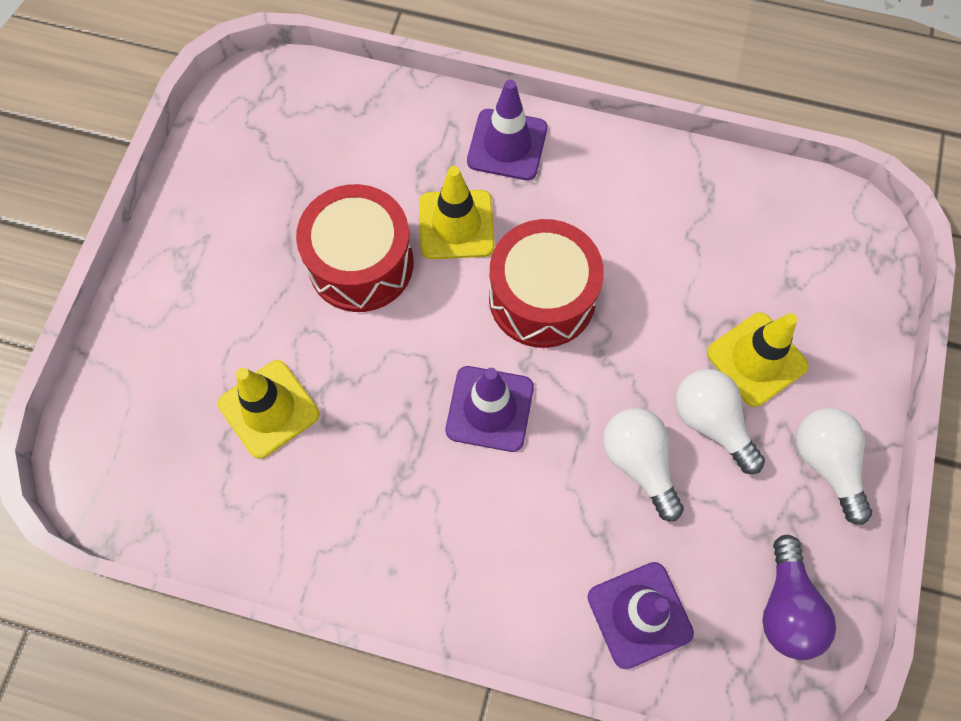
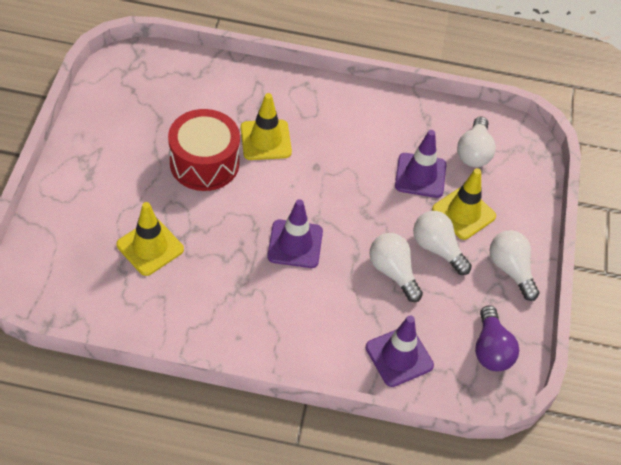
camera: 10 degrees left, 15 degrees down
purple traffic cone [467,79,547,180] -> purple traffic cone moved to [395,130,446,198]
red drum [489,219,604,348] -> none
none -> white light bulb [457,116,496,167]

